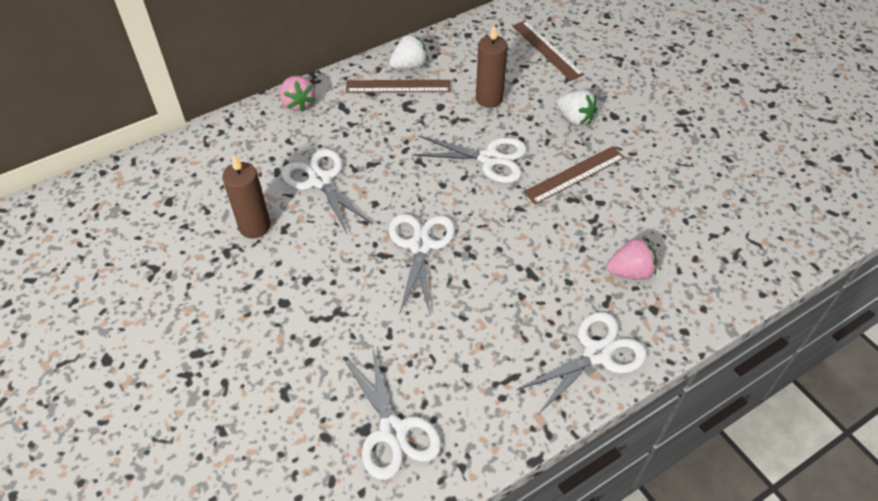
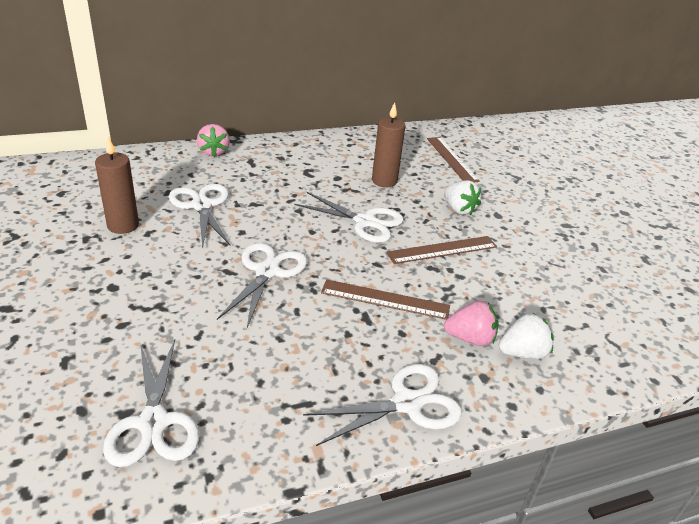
camera: 10 degrees right, 15 degrees down
brown ruler [346,80,451,93] -> brown ruler moved to [321,279,450,320]
white strawberry [389,35,428,69] -> white strawberry moved to [499,313,554,359]

